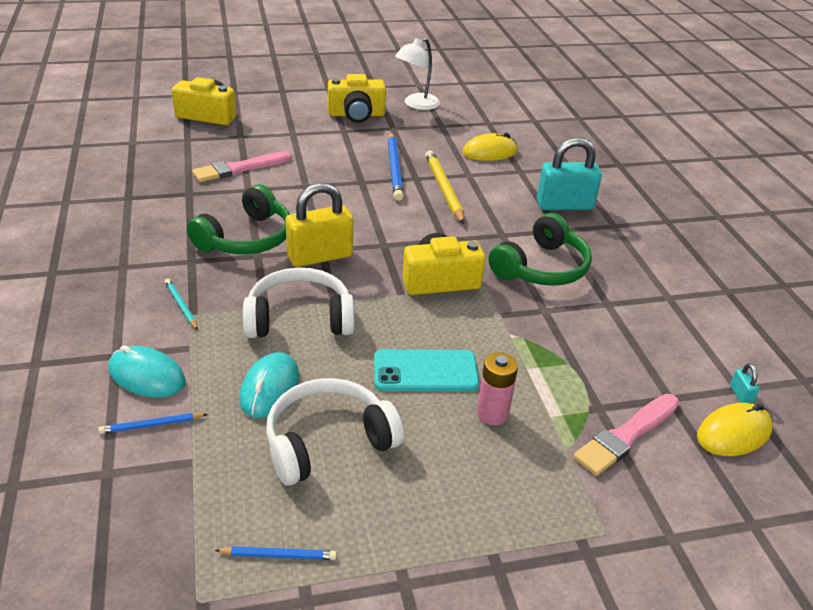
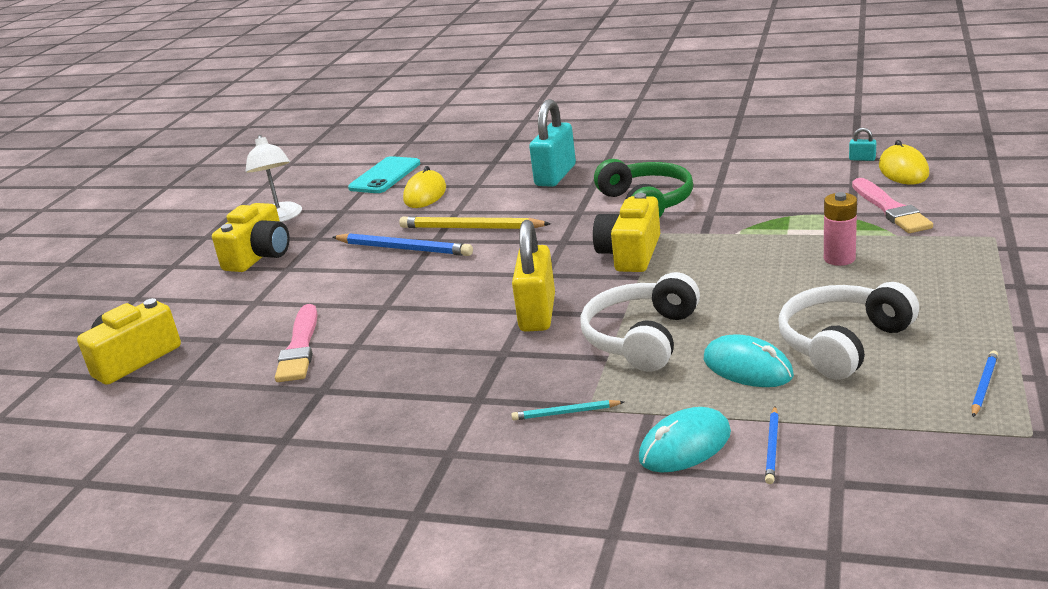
camera: 55 degrees left, 10 degrees down
green headphones [187,184,290,254] -> none
white headphones [266,378,404,486] -> white headphones turned 45 degrees clockwise [778,282,919,380]
turquoise phone [374,349,479,392] -> turquoise phone moved to [348,156,420,193]

